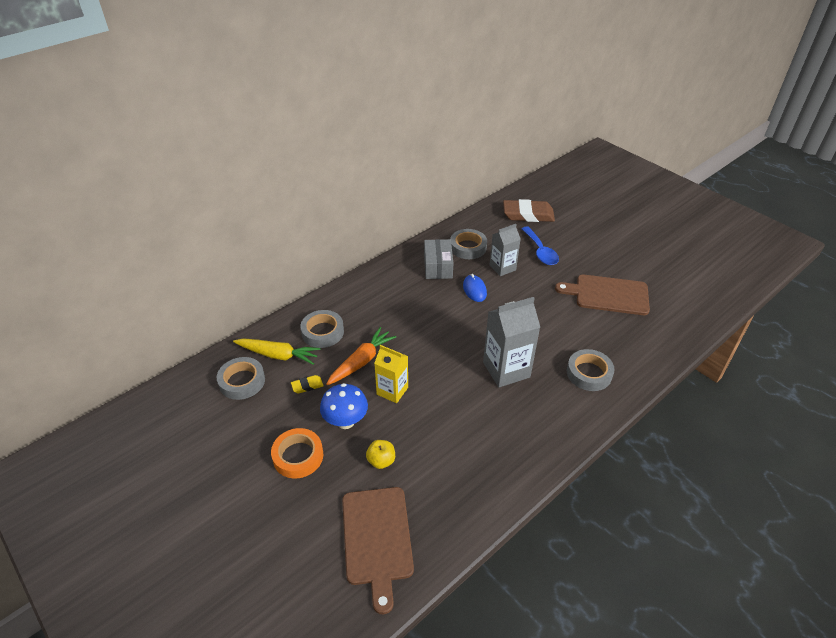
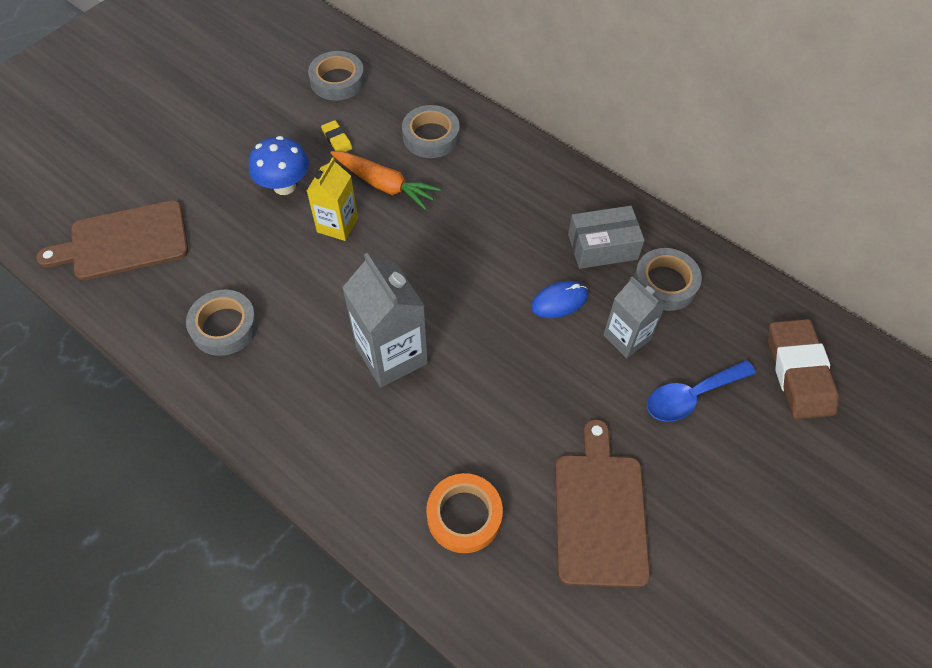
camera: 80 degrees right, 15 degrees up
yellow carrot [233,338,320,365] -> none
orange tape [271,428,323,478] -> orange tape moved to [426,473,503,553]
yellow apple [366,440,395,469] -> none
grey tape [567,349,615,391] -> grey tape moved to [186,290,258,356]

